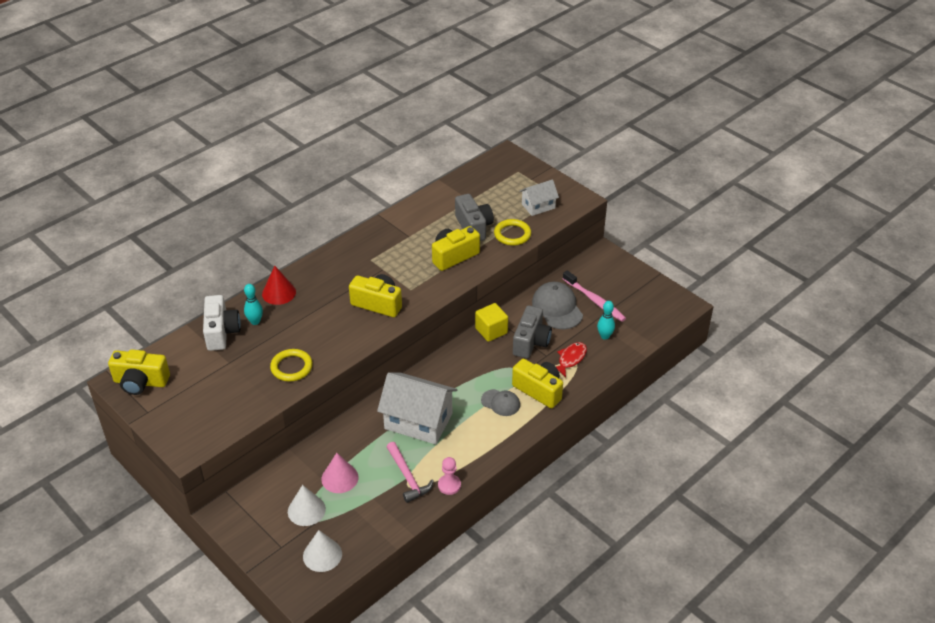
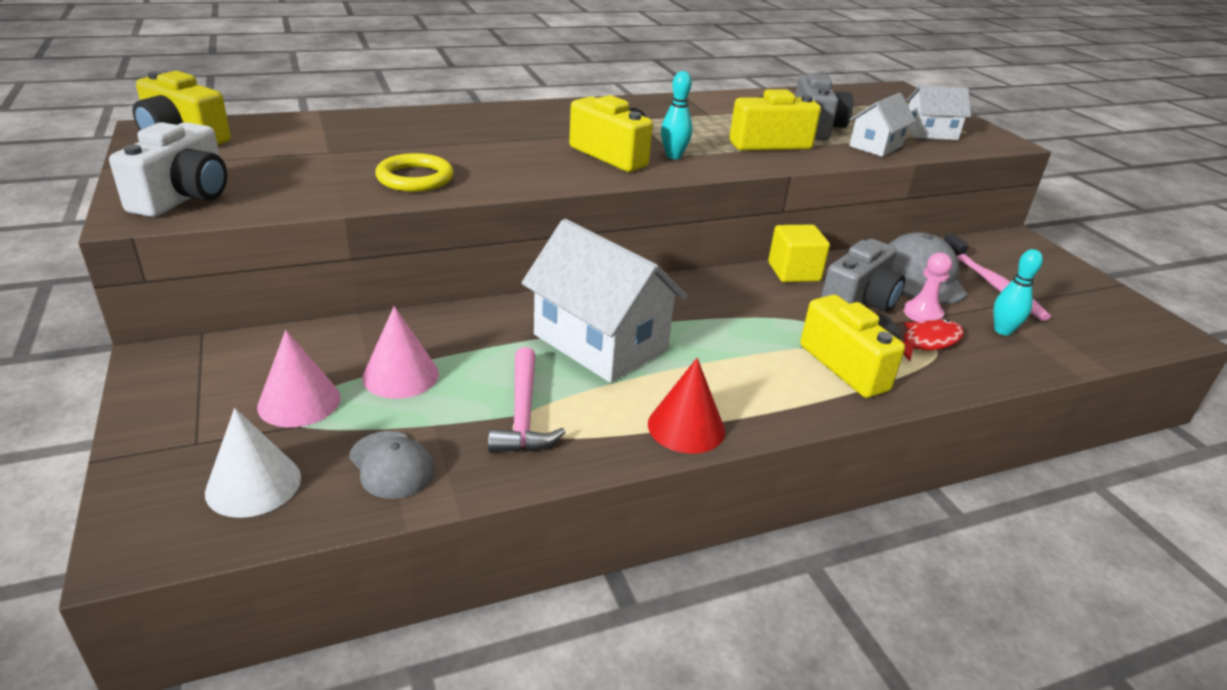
camera: 20 degrees right, 10 degrees down
white camera [203,295,241,351] -> white camera moved to [109,122,227,217]
turquoise bowling pin [244,284,263,325] -> turquoise bowling pin moved to [661,71,692,159]
red cone [262,266,296,305] -> red cone moved to [648,358,725,454]
white cone [288,485,326,526] -> pink cone [257,330,341,427]
pink pawn [438,457,461,495] -> pink pawn moved to [904,252,952,322]
grey cap [481,389,520,416] -> grey cap moved to [349,431,435,499]
yellow ring [494,219,531,246] -> white house [849,93,916,157]

